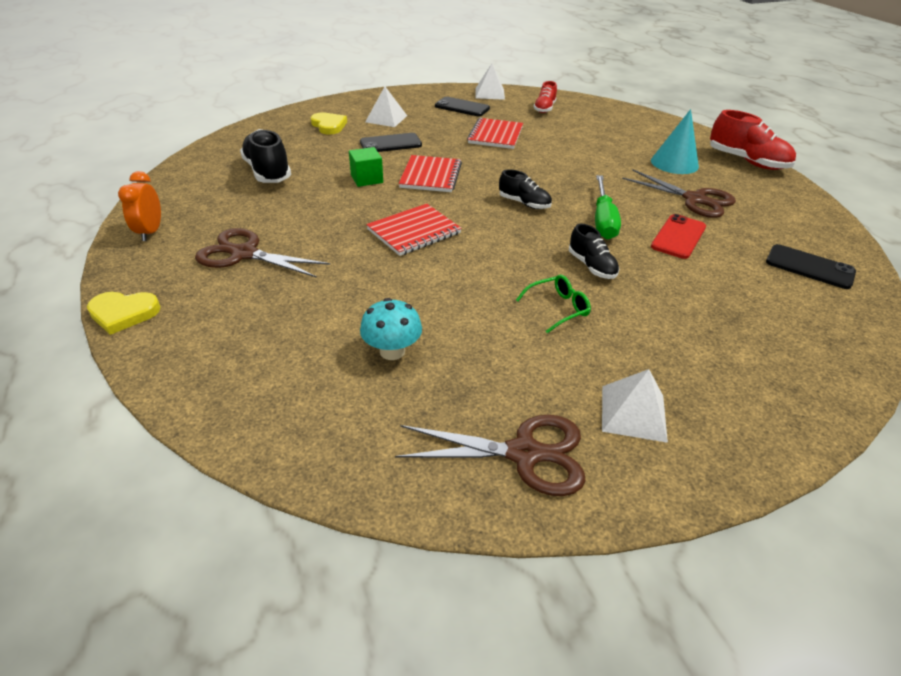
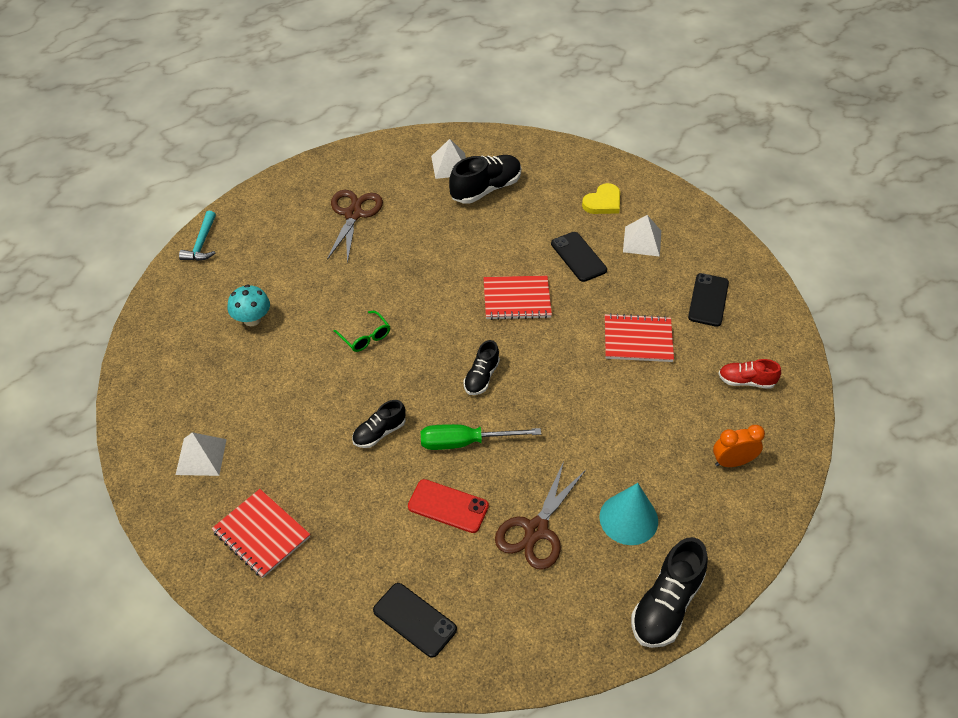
camera: 80 degrees right, 10 degrees up
yellow heart [87,292,161,335] -> none
orange clock [118,171,161,241] -> orange clock moved to [713,425,765,467]
green cube [349,147,383,187] -> none
red notebook [366,204,462,256] -> red notebook moved to [212,489,310,578]
brown scissors [395,415,586,496] -> none
white pyramid [475,64,505,100] -> white pyramid moved to [431,139,466,179]
green glasses [516,275,591,333] -> green glasses moved to [334,311,390,352]
red shoe [710,110,796,170] -> black shoe [631,537,708,648]
black phone [766,244,856,289] -> black phone turned 75 degrees counterclockwise [373,583,457,658]
none -> turquoise hammer [179,211,216,261]

